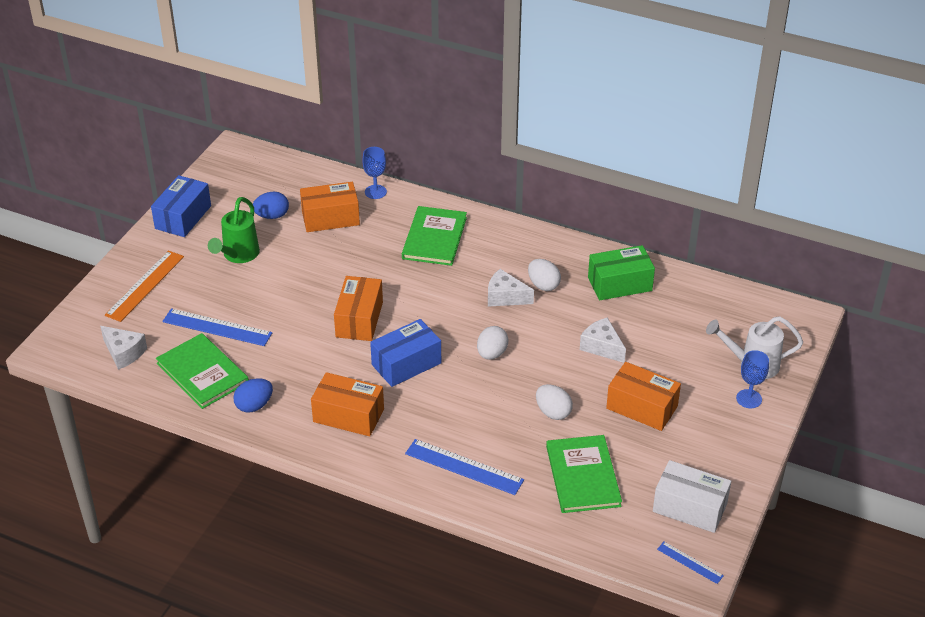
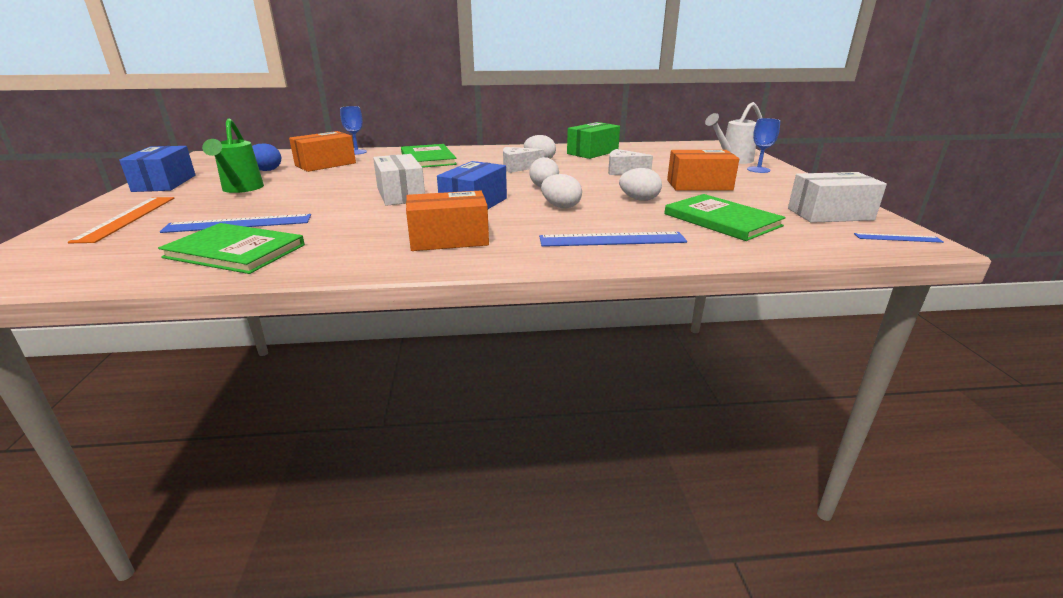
camera: 30 degrees left, 15 degrees down
white cheese [100,326,147,370] -> none
blue egg [233,379,273,413] -> none
orange box [334,276,383,341] -> white box [373,154,425,206]
none -> white egg [541,174,582,209]

